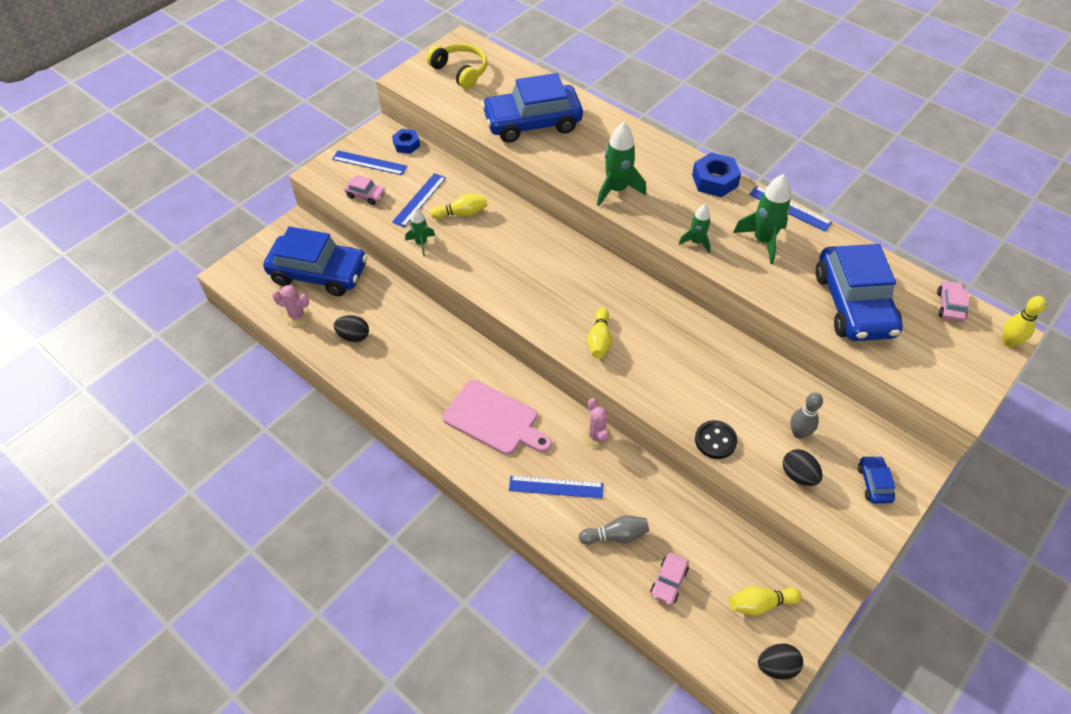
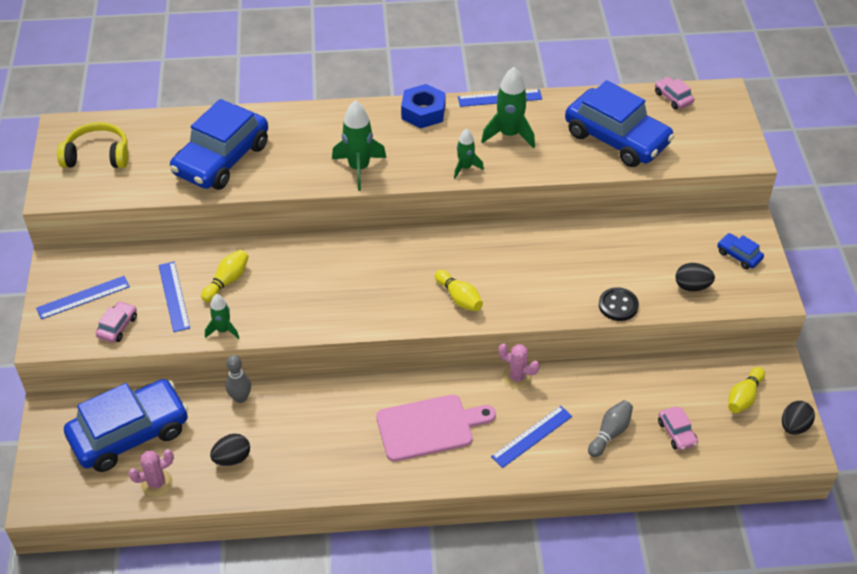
camera: 45 degrees left, 5 degrees down
pink car [344,175,386,205] -> pink car turned 45 degrees counterclockwise [96,301,137,343]
blue nut [392,129,420,154] -> none
grey bowling pin [790,393,823,439] -> grey bowling pin moved to [225,355,251,403]
yellow bowling pin [1002,296,1046,347] -> none

